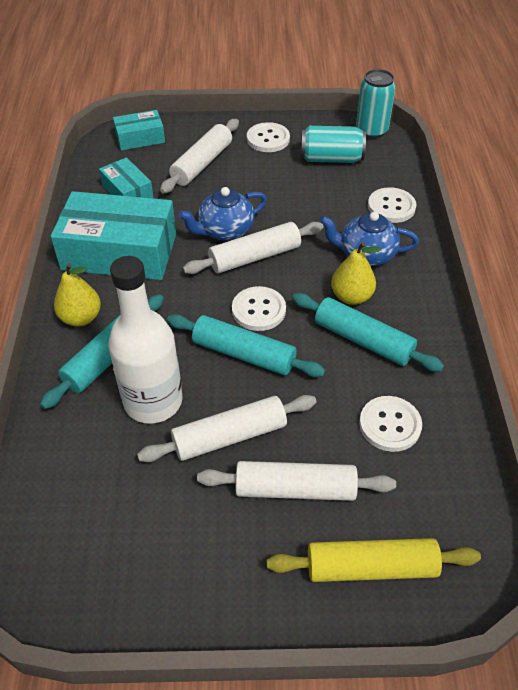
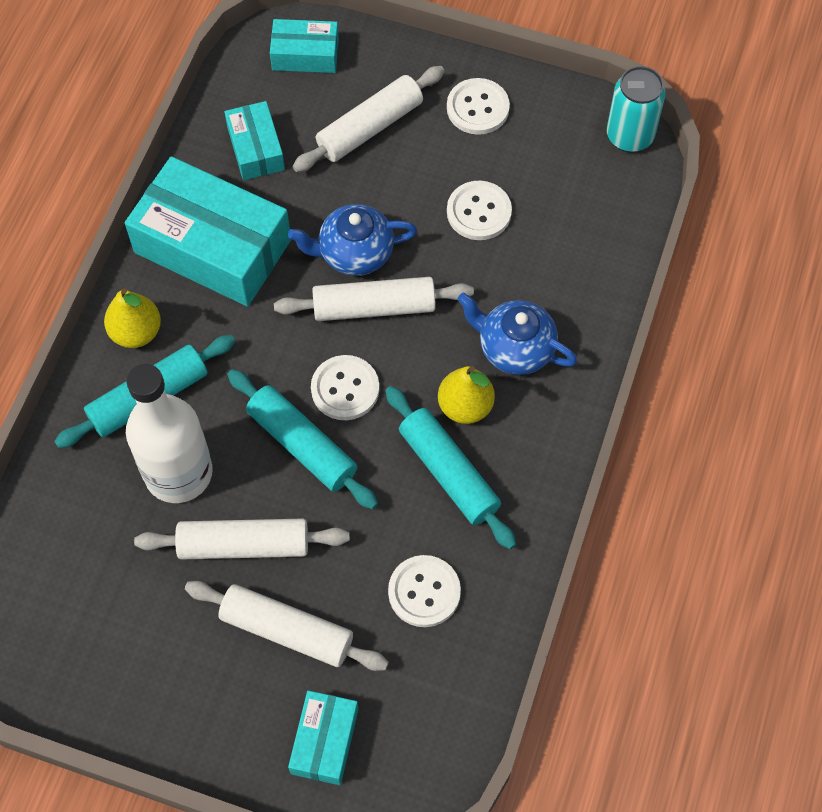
camera: 20 degrees right, 15 degrees up
yellow rolling pin [267,538,481,582] -> turquoise box [288,691,358,785]
turquoise can [301,126,366,163] -> none
white button [368,187,416,223] -> white button moved to [447,181,512,240]

